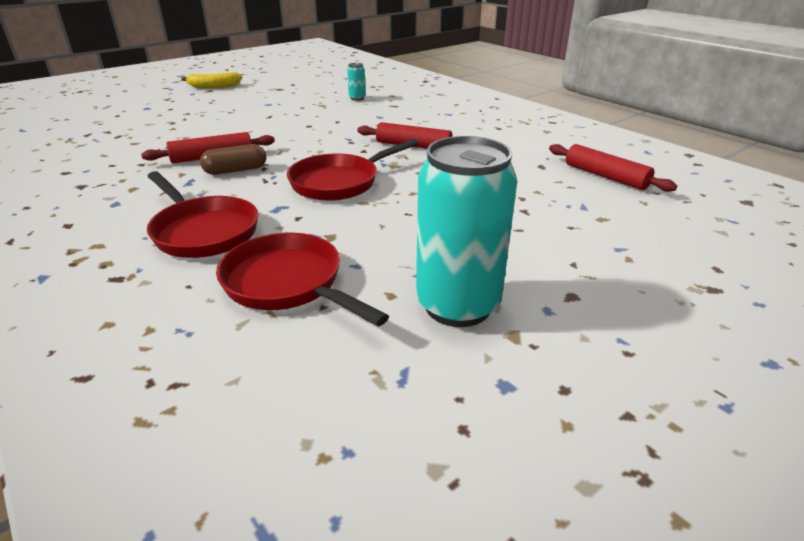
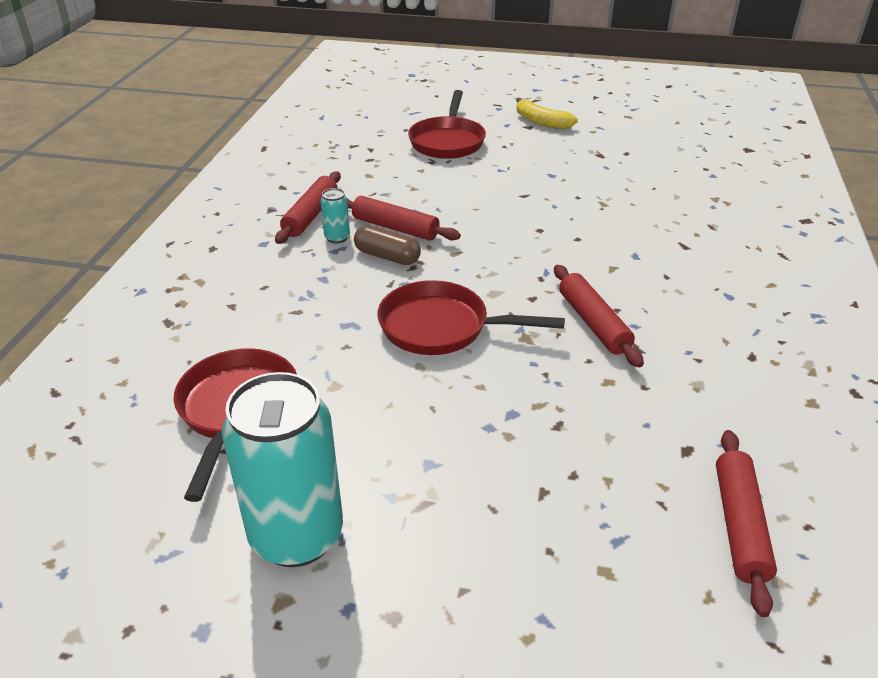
camera: 50 degrees right, 5 degrees up
red pan [147,171,258,258] -> red pan moved to [408,90,486,159]
turquoise can [347,63,366,101] -> turquoise can moved to [320,188,350,244]
none -> red rolling pin [275,171,341,244]

